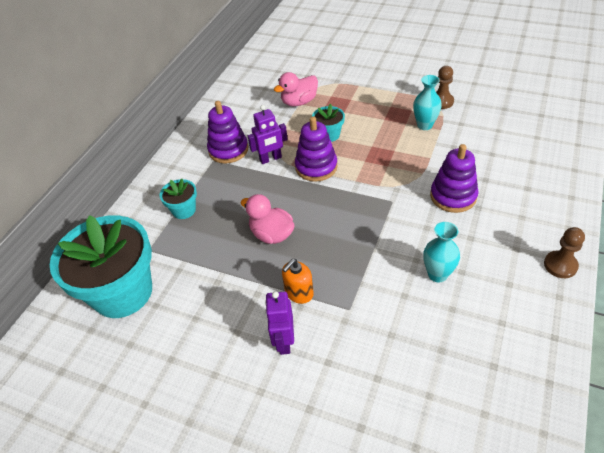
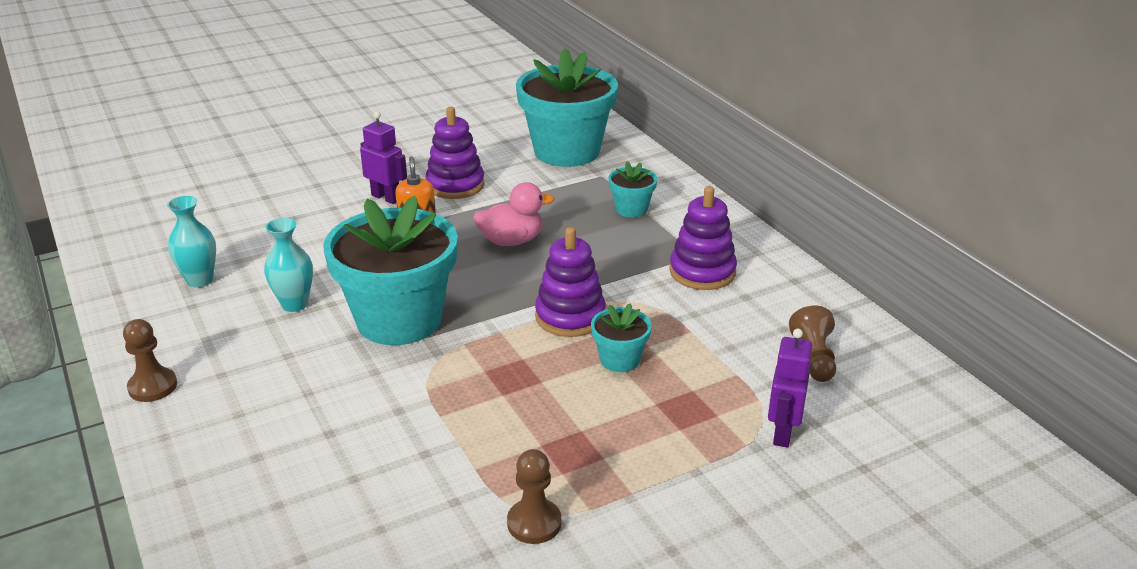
camera: 125 degrees right, 15 degrees down
purple robot [248,105,288,164] -> purple robot moved to [768,328,812,448]
pink duck [274,72,318,106] -> none
turquoise vase [413,75,442,130] -> turquoise vase moved to [167,196,216,288]
purple stacking toy [430,144,479,213] -> purple stacking toy moved to [426,107,485,199]
none -> turquoise flower pot [323,196,458,345]
none -> brown pawn [789,306,836,382]

